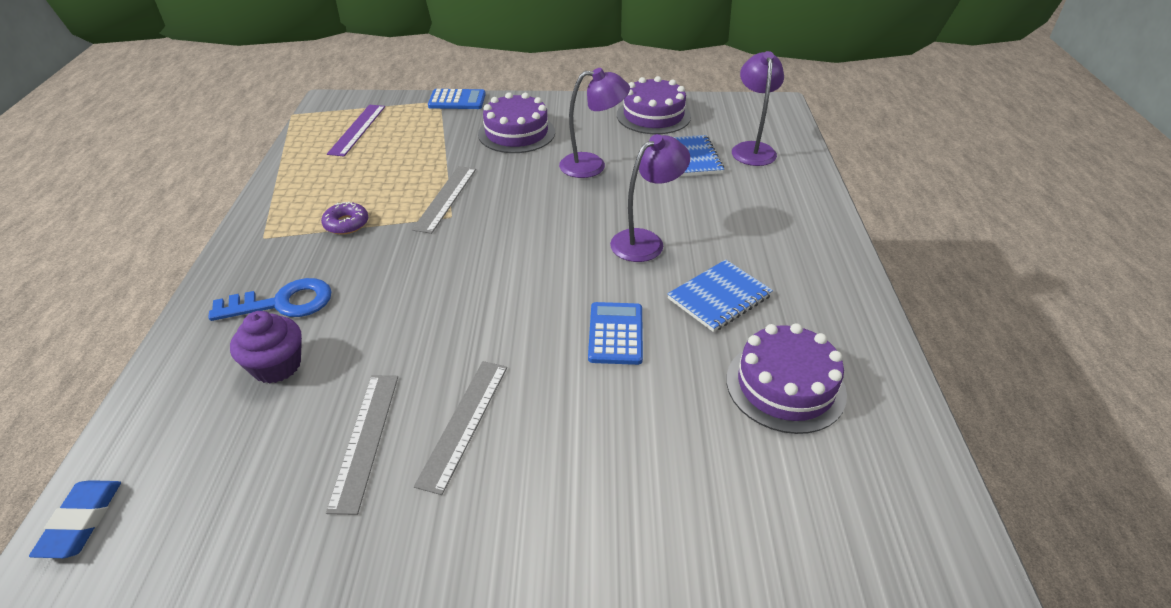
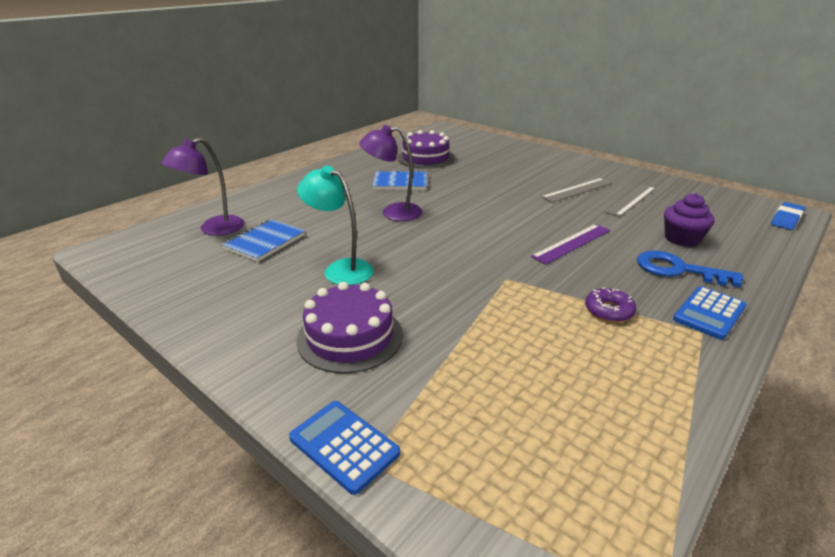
camera: 140 degrees left, 10 degrees down
purple ruler [327,105,385,156] -> purple ruler moved to [531,224,610,264]
grey ruler [412,166,476,234] -> none
purple lamp [559,68,630,178] -> turquoise lamp [297,166,373,285]
blue calculator [588,302,643,365] -> blue calculator moved to [673,286,746,340]
purple cake [617,76,691,134] -> none

